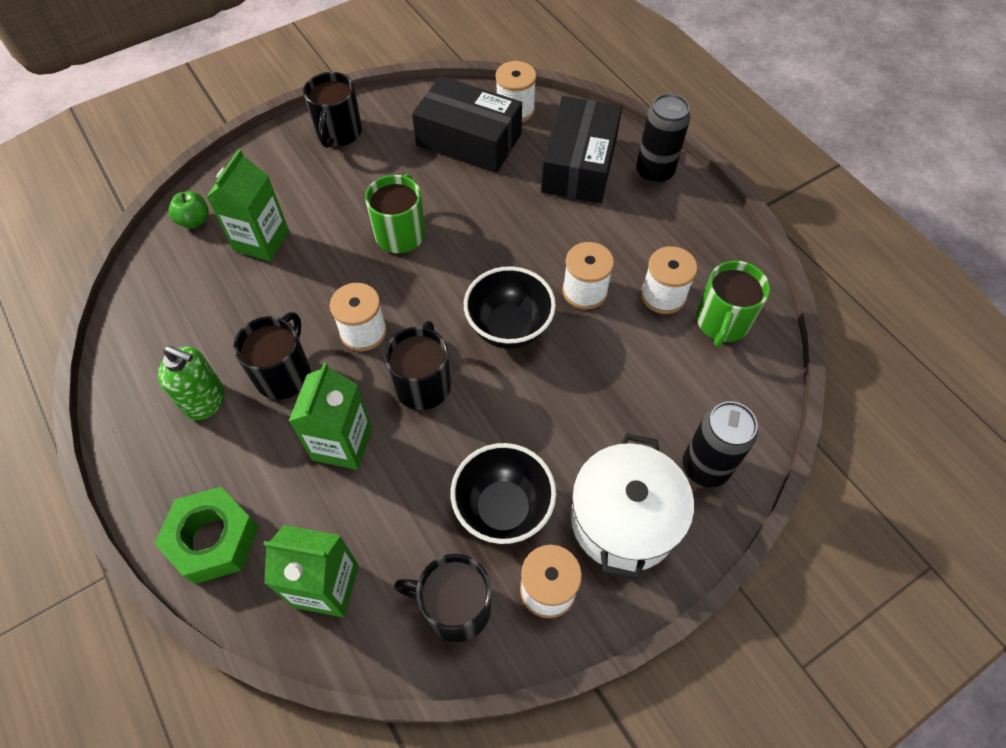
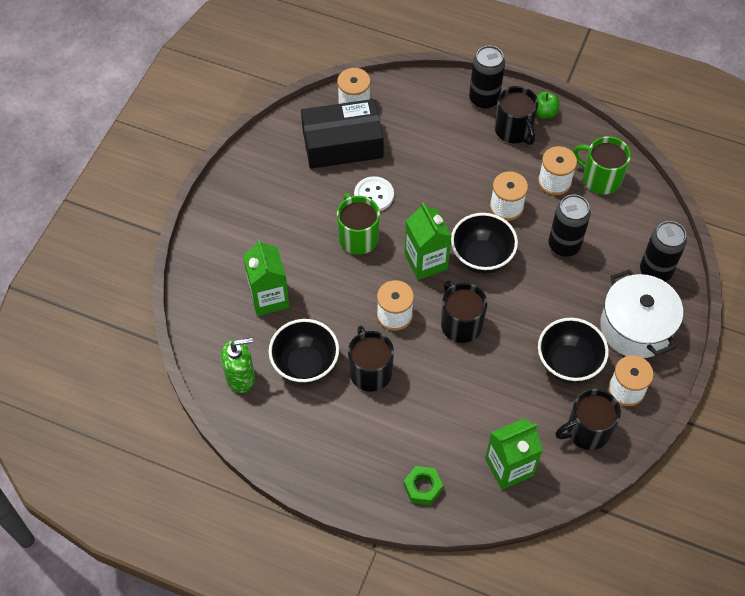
camera: 35 degrees left, 0 degrees up
green nut [154,487,259,584] -> green nut [404,466,443,505], size x0.61
green soap dispenser [158,346,225,420] -> green soap dispenser moved to [221,338,255,393]
green apple [168,191,209,228] -> green apple moved to [536,91,559,119]
green carton [289,363,372,470] -> green carton moved to [405,202,451,280]
black mug [303,72,362,148] -> black mug moved to [495,86,538,145]
black box [541,96,622,203] -> none
green mug [696,261,770,347] -> green mug turned 135 degrees clockwise [573,136,631,194]
none -> black bowl [269,319,339,384]
none -> white button [354,176,394,211]
none -> black can [549,194,591,257]

